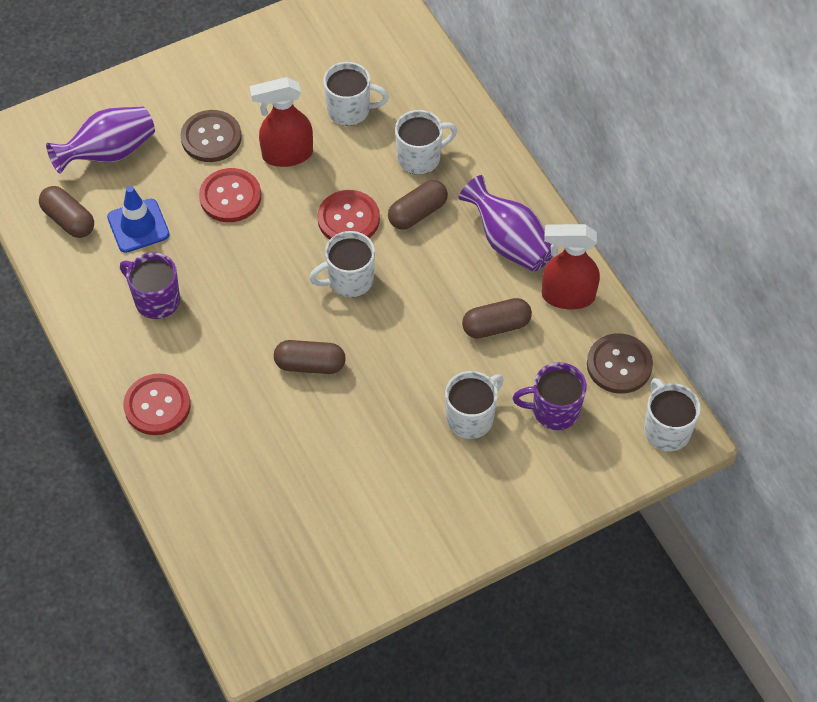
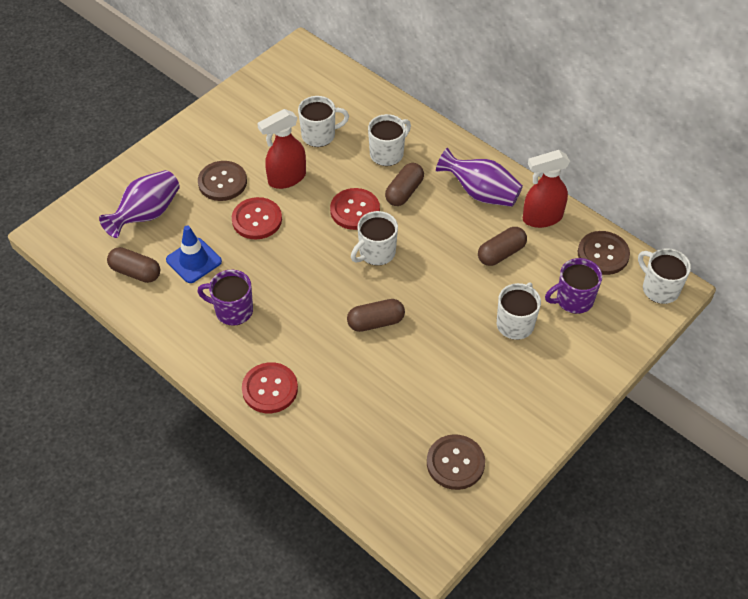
camera: 20 degrees left, 5 degrees down
none -> brown button [427,434,485,490]

